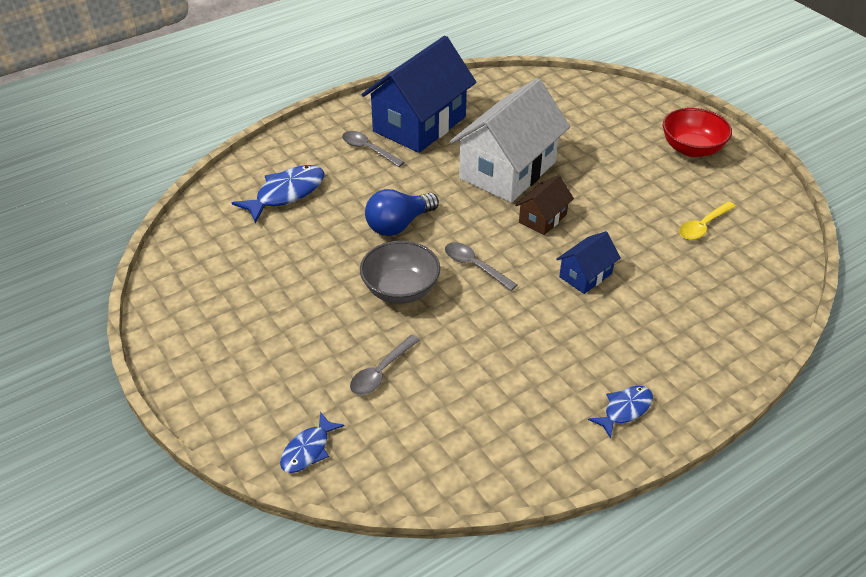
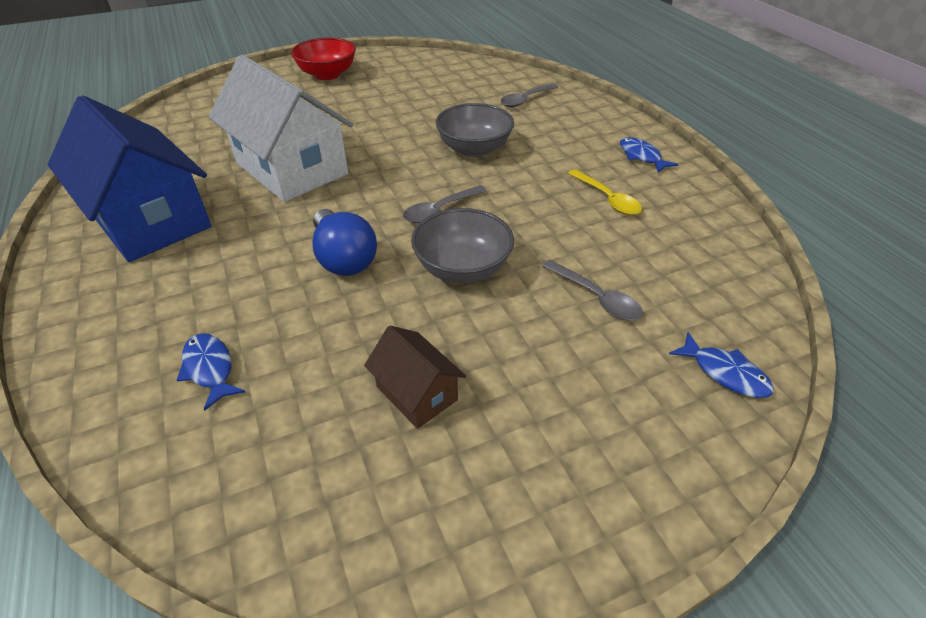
camera: 80 degrees left, 0 degrees up
blue fish [232,165,325,223] -> blue fish [176,333,245,411], size x0.61
grey spoon [342,131,405,167] -> grey spoon moved to [501,84,558,107]
brown house [515,175,574,235] -> brown house moved to [364,326,466,429]
blue house [556,231,621,294] -> grey bowl [436,103,514,157]
yellow spoon [679,201,736,240] -> yellow spoon moved to [568,169,642,215]

